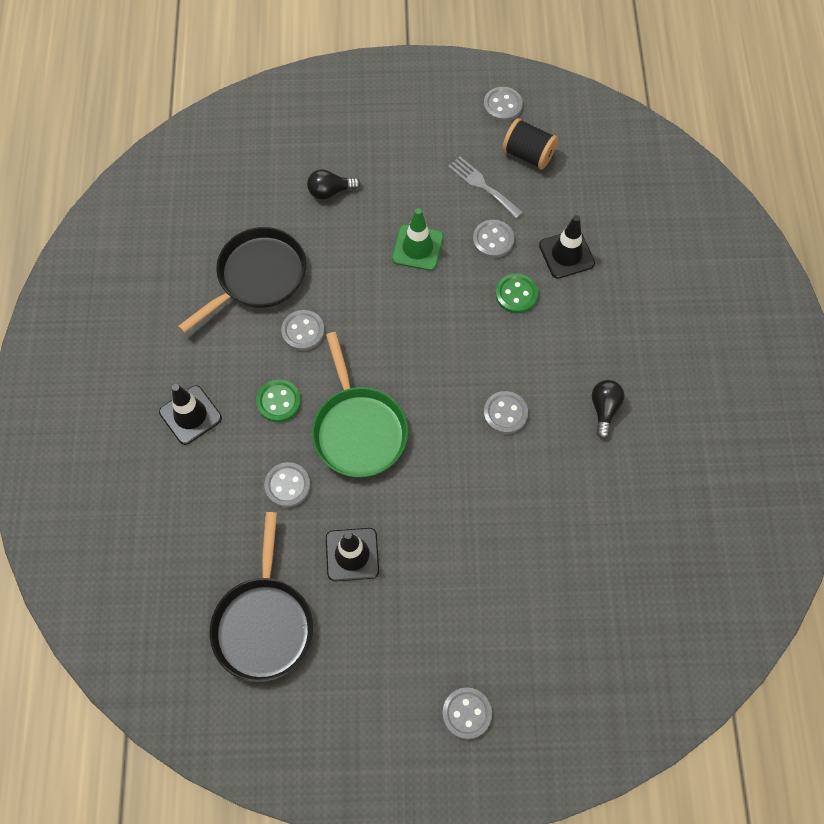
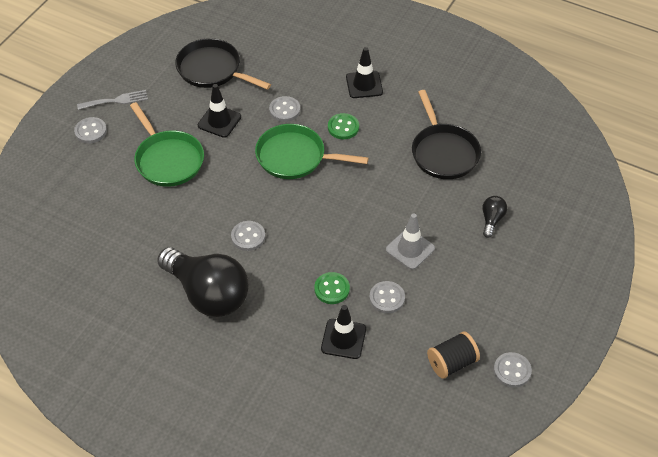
camera: 120 degrees right, 15 degrees down
grey button [281,310,325,351] -> none
green traffic cone [392,208,444,271] -> grey traffic cone [386,213,435,270]
grey fork [448,156,523,219] -> grey fork moved to [77,90,148,110]
black light bulb [592,380,624,439] -> black light bulb [157,247,249,317], size x2.38
none -> green pan [130,102,204,187]

